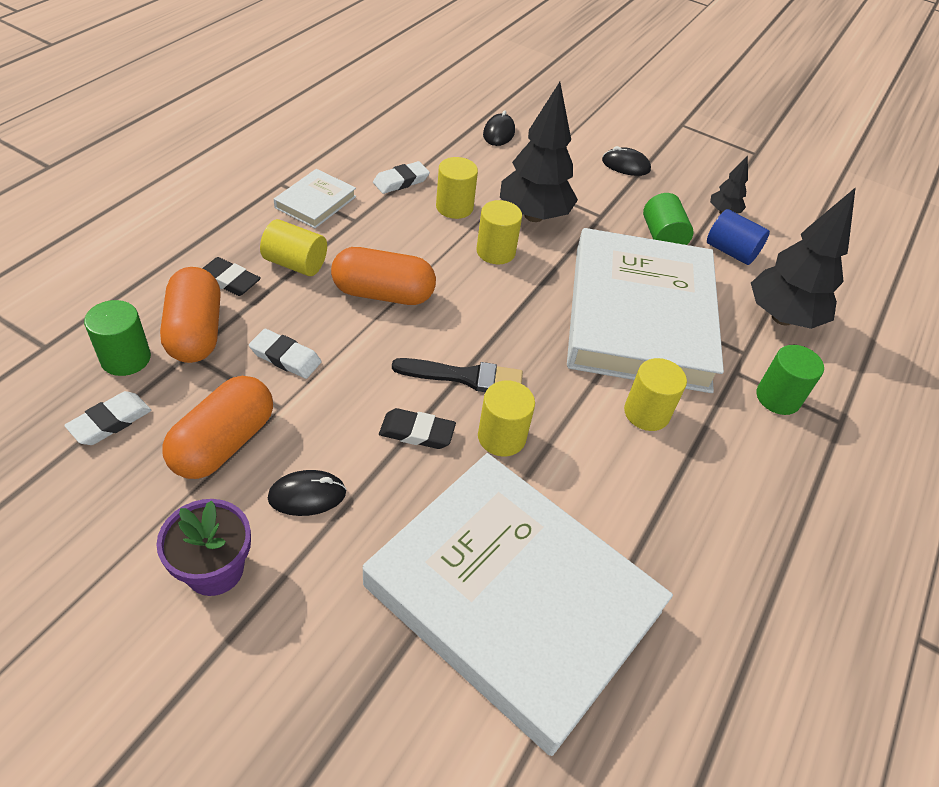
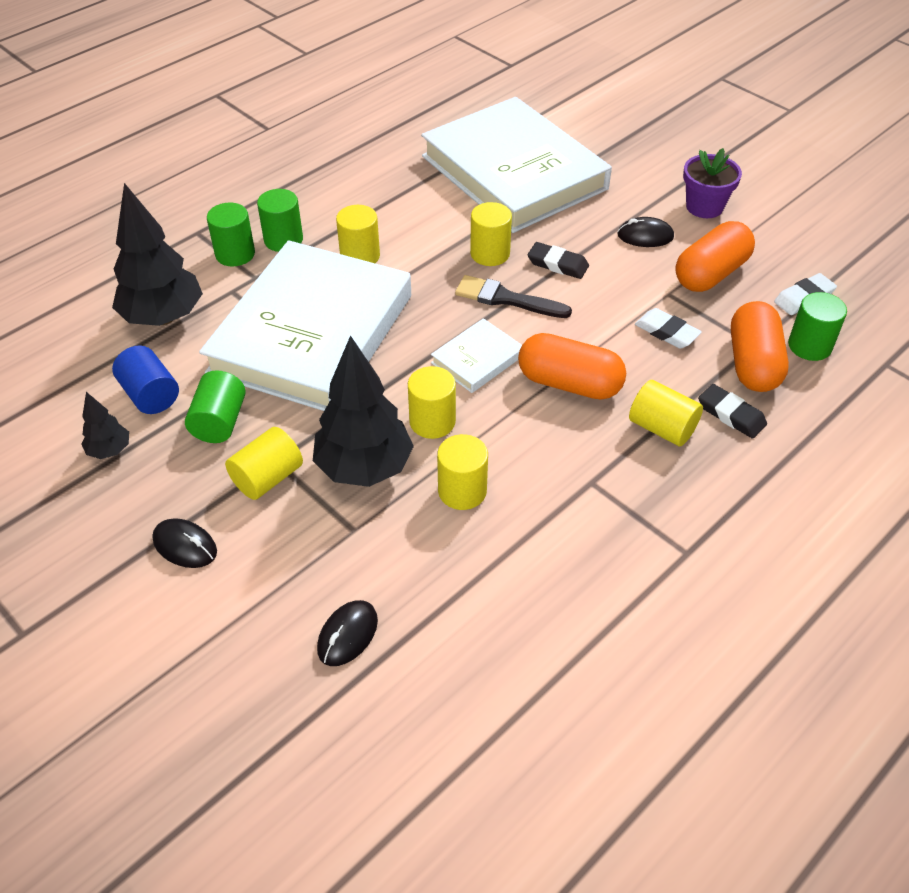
camera: 160 degrees left, 0 degrees up
white book [274,169,356,228] -> white book moved to [431,318,522,393]
white eraser [373,161,430,194] -> none
none -> yellow cylinder [225,427,303,500]
none -> green cylinder [257,189,303,252]

